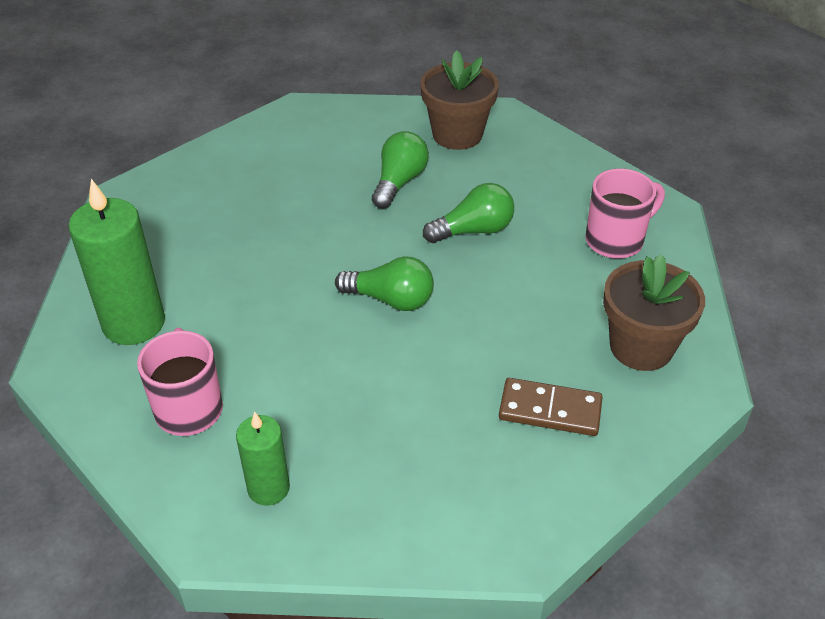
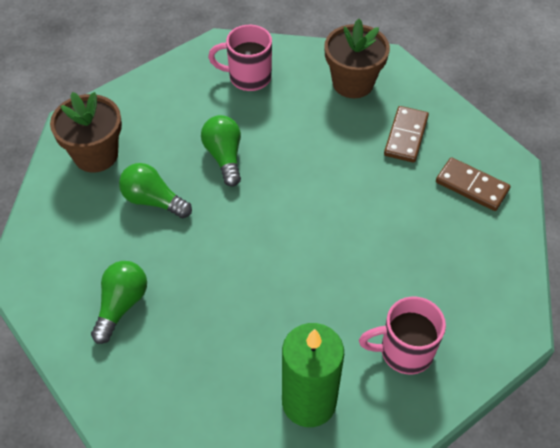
camera: 85 degrees left, 10 degrees up
green candle [236,411,290,506] -> none
green light bulb [335,256,434,311] -> green light bulb moved to [91,261,147,344]
pink mug [586,169,665,259] -> pink mug turned 60 degrees counterclockwise [208,25,272,91]
none -> brown domino [436,157,511,211]

